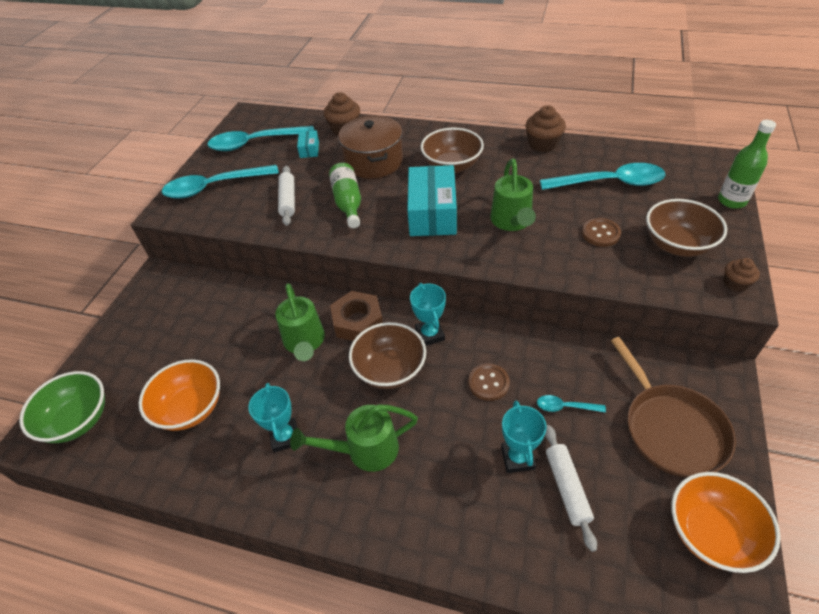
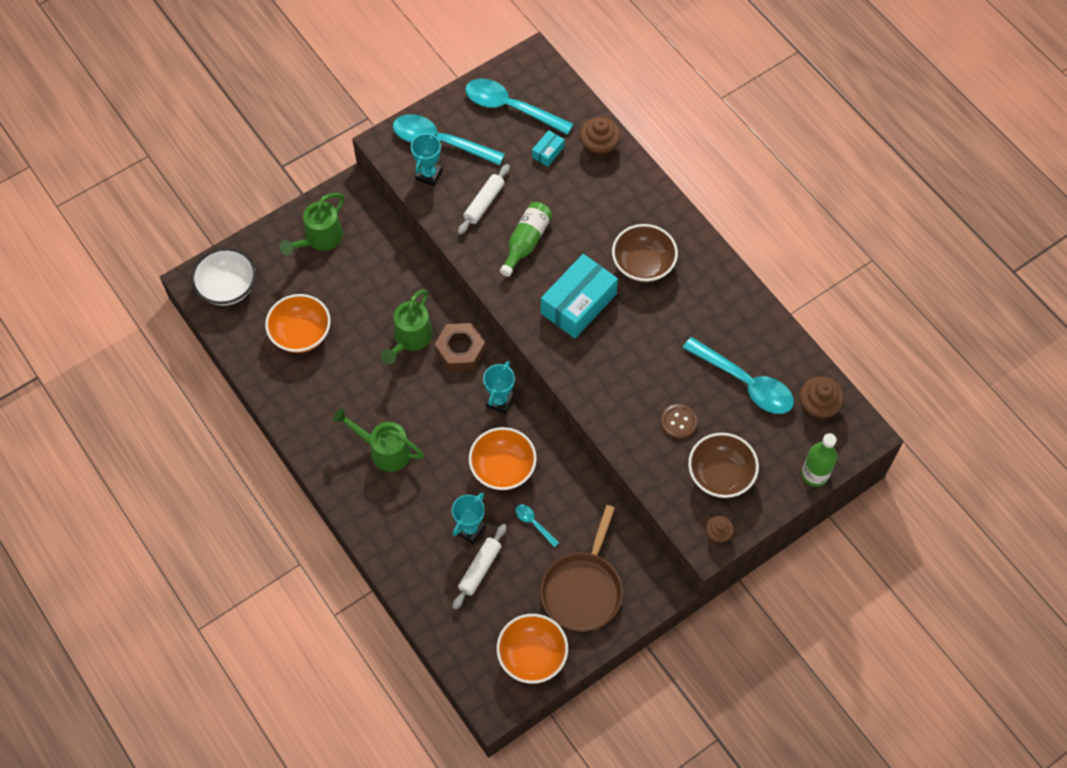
camera: 35 degrees right, 15 degrees up
green bowl [19,371,105,443] -> white bowl [192,248,256,306]
turquoise trophy [248,383,297,453] -> turquoise trophy moved to [411,132,442,186]
brown pot [338,115,403,179] -> none
brown bowl [349,322,426,389] -> none
brown button [468,363,510,401] -> orange bowl [469,427,537,490]
green watering can [490,159,536,231] -> green watering can moved to [280,193,344,255]
brown cupcake [525,105,566,152] -> brown cupcake moved to [800,376,844,421]

